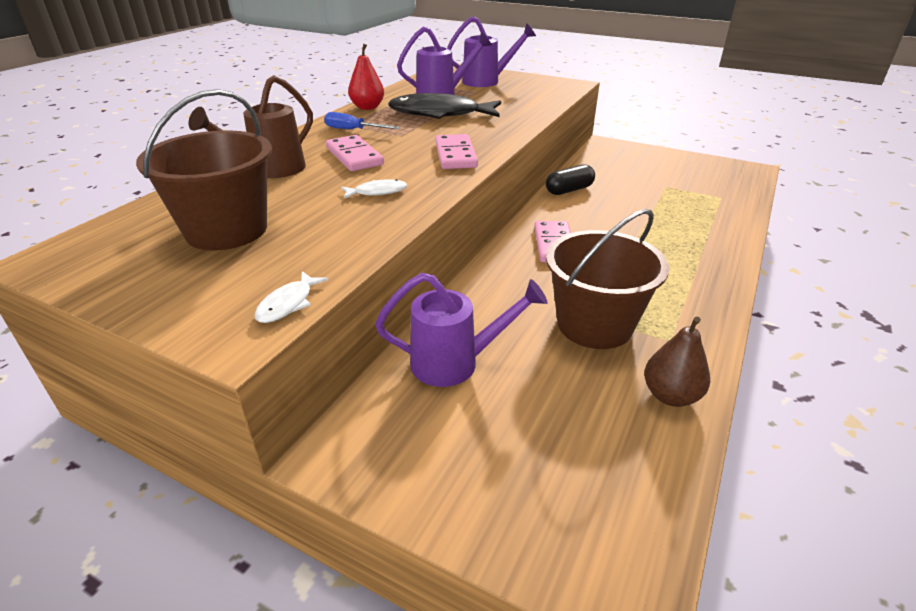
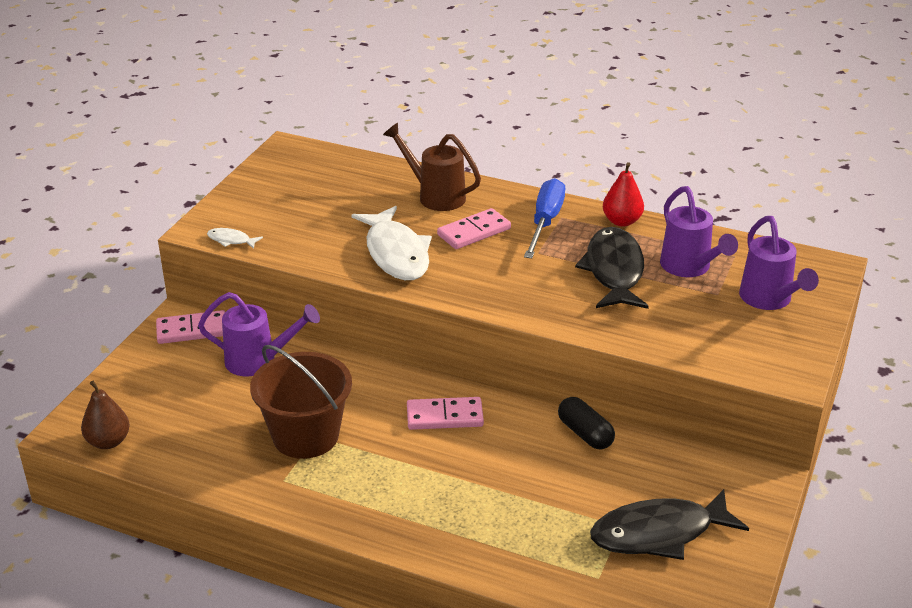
camera: 85 degrees right, 0 degrees up
brown bucket [136,89,272,251] -> none
blue screwdriver [324,112,400,129] -> blue screwdriver [524,178,565,258], size x1.60
white fish [341,179,407,198] -> white fish [351,206,432,280], size x2.32
purple watering can [375,273,548,387] -> purple watering can turned 75 degrees counterclockwise [198,292,320,376]
pink domino [435,134,478,169] -> pink domino moved to [156,310,225,344]
brown pear [644,317,710,407] -> brown pear moved to [81,381,130,449]
none -> black fish [590,489,749,560]

